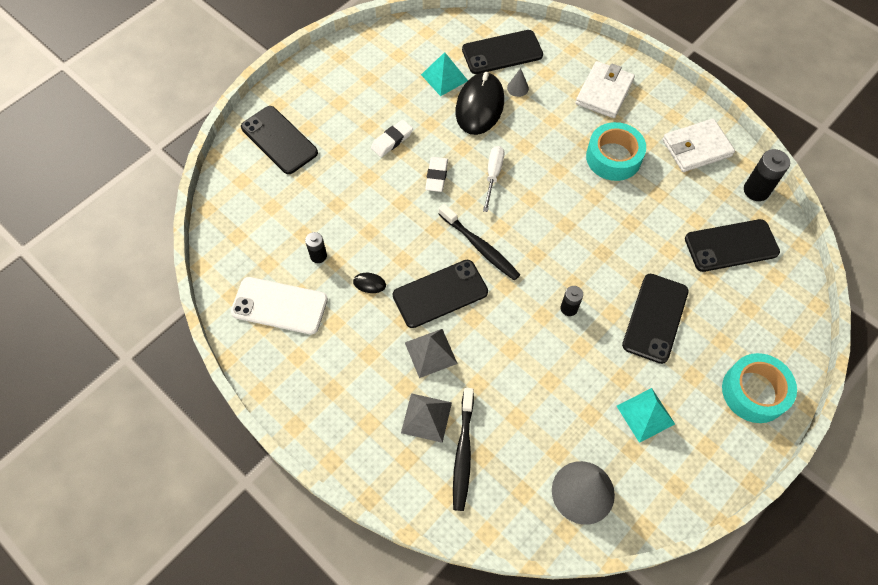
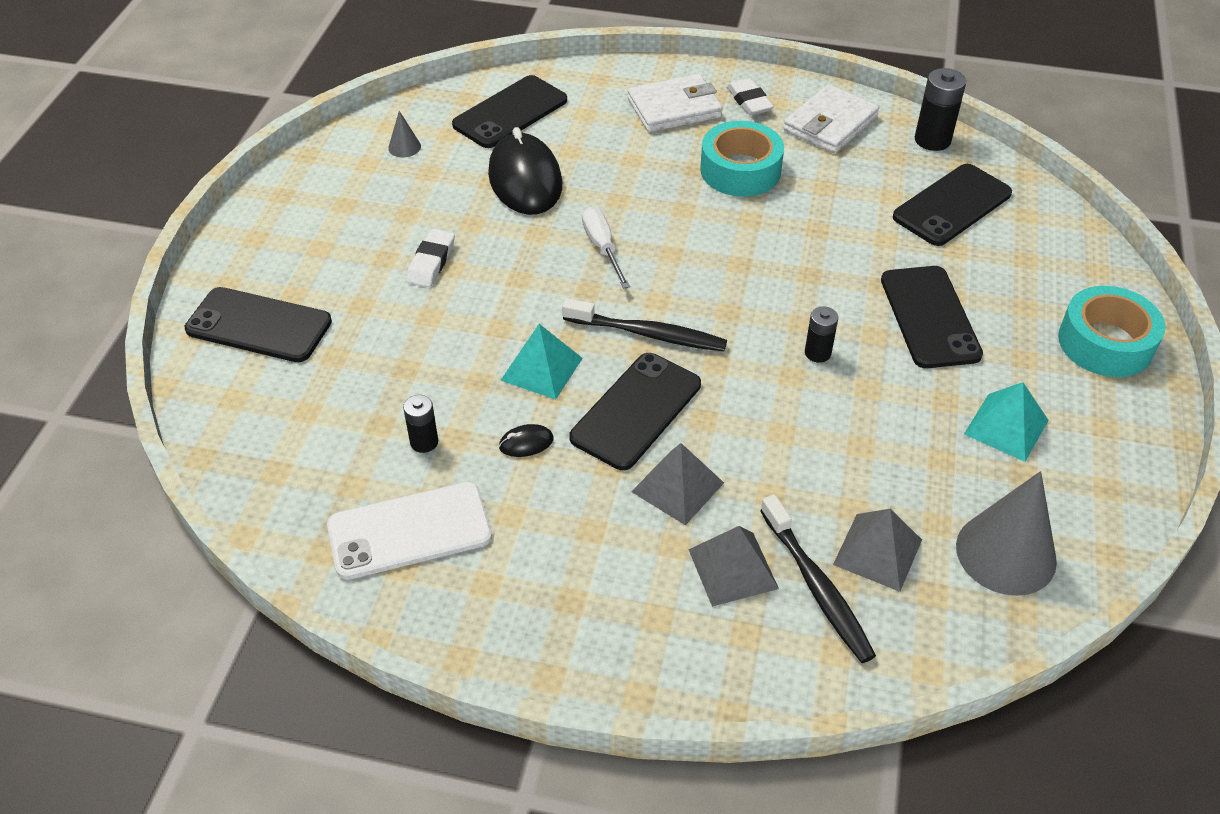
camera: 30 degrees left, 15 degrees down
turquoise pyramid [421,52,468,96] -> turquoise pyramid moved to [500,324,583,400]
white eraser [425,157,448,192] -> white eraser moved to [727,78,774,115]
grey cone [507,68,529,97] -> grey cone moved to [388,111,421,157]
white wallet [576,61,635,118] -> white wallet turned 75 degrees clockwise [628,74,723,132]
none -> grey pyramid [833,509,922,592]

